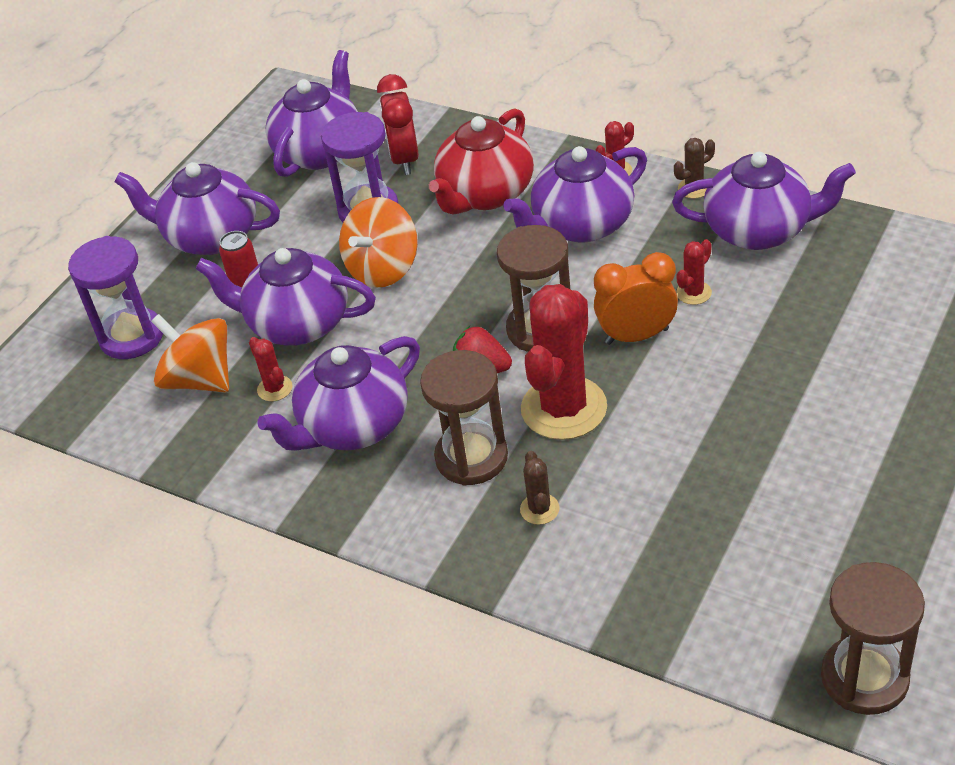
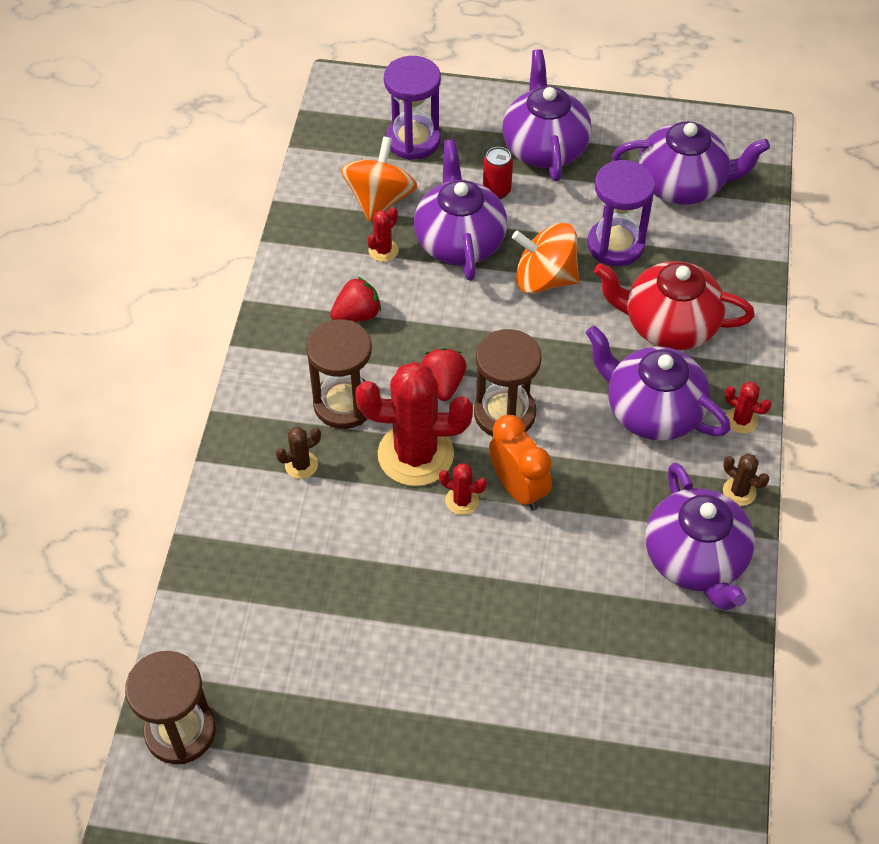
camera: 65 degrees right, 10 degrees up
purple teapot [257,336,420,451] -> red strawberry [330,277,381,322]
red clock [377,74,419,175] -> none
red cactus [676,239,712,305] -> red cactus moved to [439,463,487,515]

